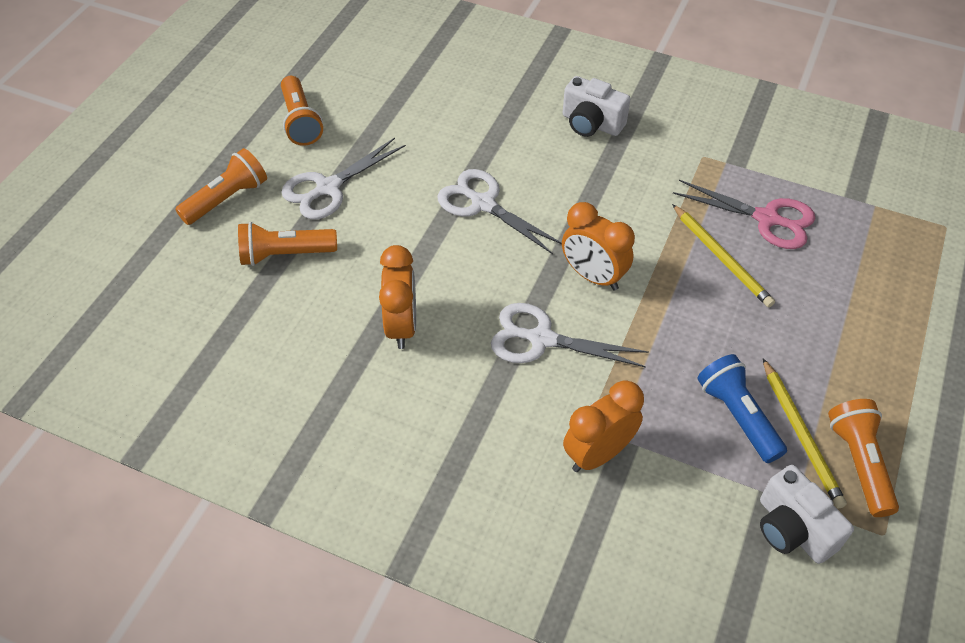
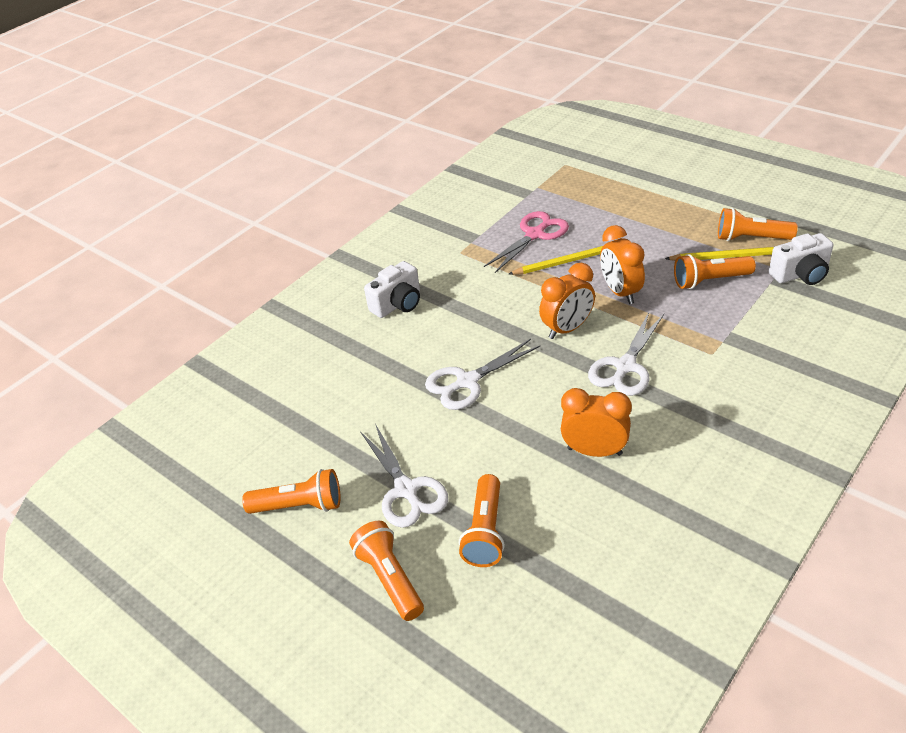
camera: 70 degrees left, 10 degrees down
orange clock [563,381,644,472] -> orange clock moved to [600,225,645,304]
blue flashlight [697,354,787,463] -> orange flashlight [674,254,756,289]

